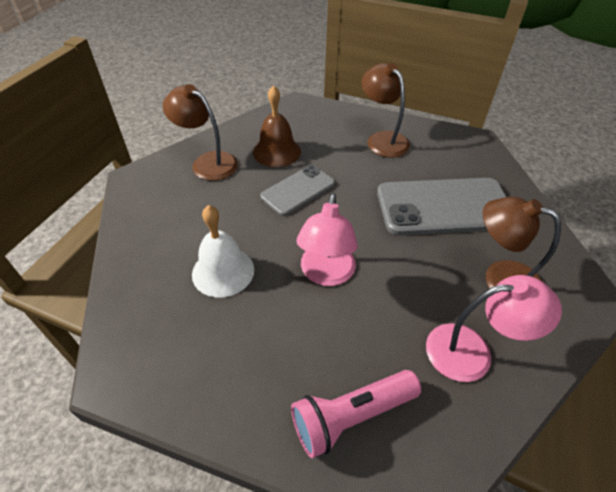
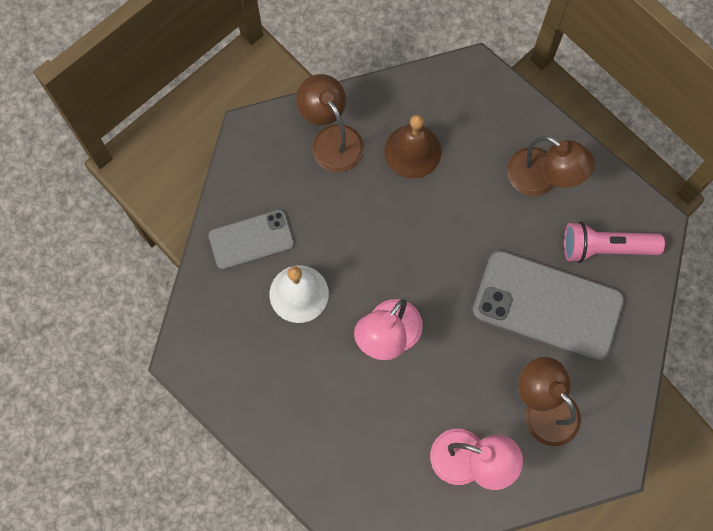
camera: 25 degrees right, 25 degrees up
grey phone [260,165,335,216] -> grey phone moved to [208,210,295,270]
pink flashlight [291,370,421,458] -> pink flashlight moved to [564,222,665,263]
brown lamp [361,63,410,158] -> brown lamp turned 135 degrees clockwise [507,136,595,196]

